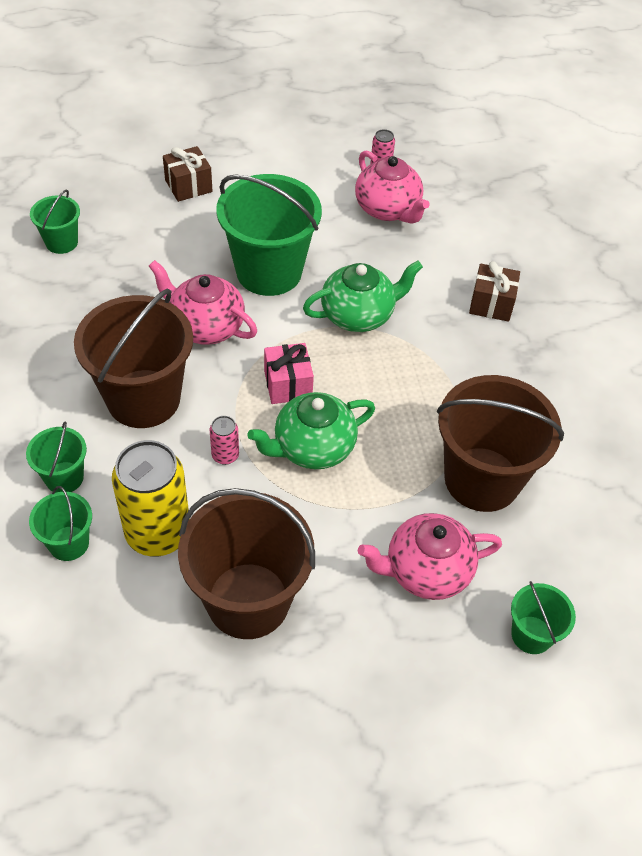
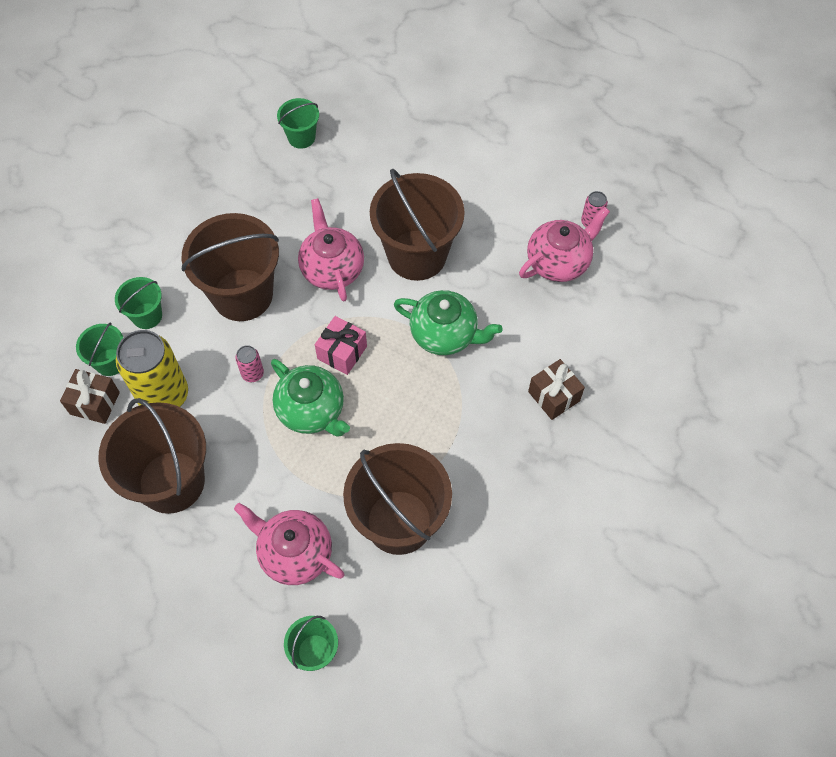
camera: 45 degrees right, 10 degrees up
brown gift [163,146,212,202] -> brown gift moved to [60,369,120,424]
green bucket [216,174,322,296] -> brown bucket [370,169,465,281]
green teapot [247,392,375,469] -> green teapot turned 150 degrees counterclockwise [271,359,350,437]
pink teapot [355,150,430,224] -> pink teapot turned 135 degrees counterclockwise [519,207,610,282]

